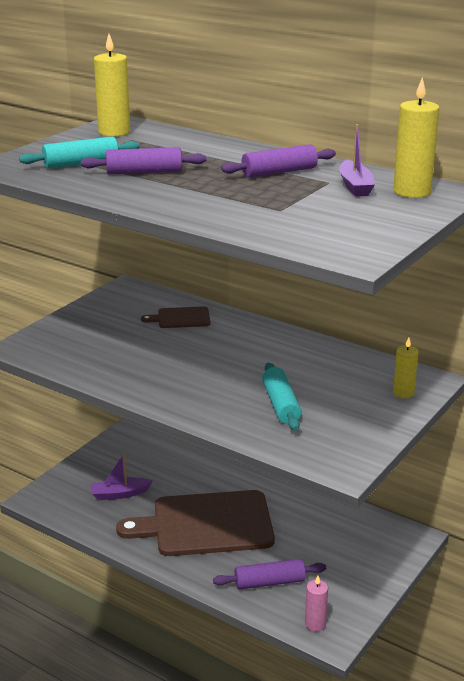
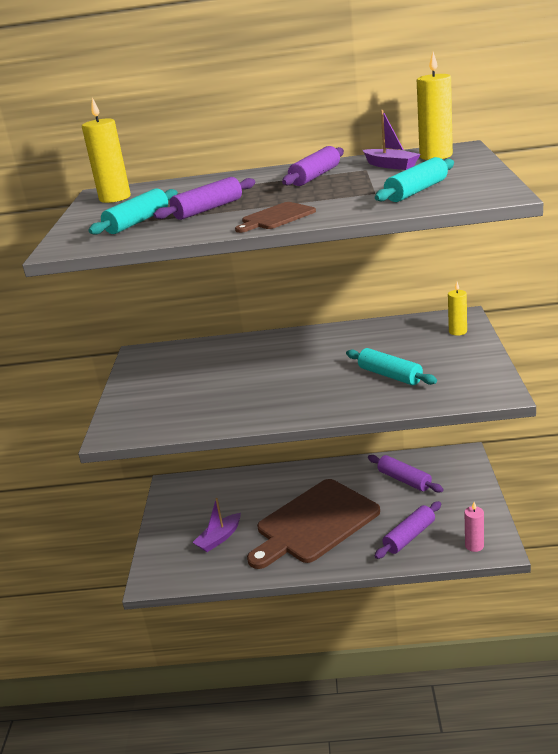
camera: 30 degrees left, 0 degrees up
brown cutting board [141,306,210,328] -> brown cutting board moved to [235,202,316,233]
none -> purple rolling pin [368,455,443,493]
none -> turquoise rolling pin [375,157,454,202]

